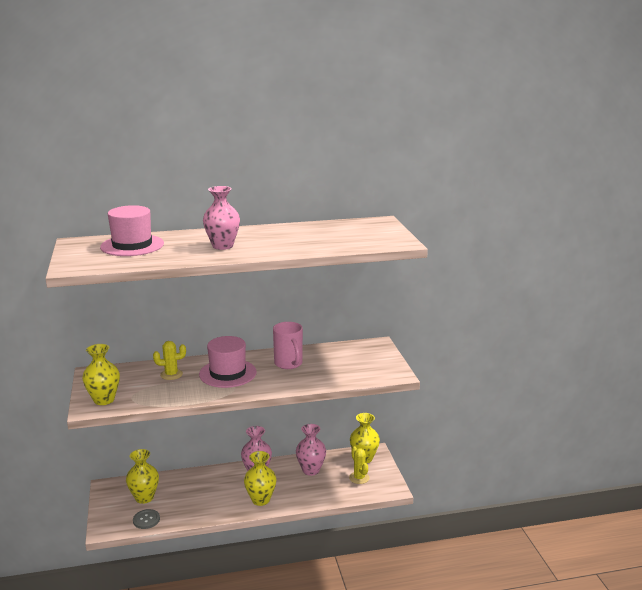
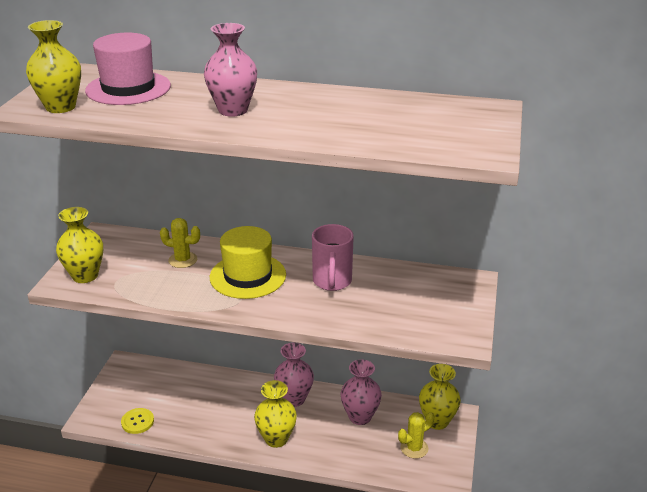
camera: 25 degrees right, 10 degrees up
yellow vase [126,449,159,504] -> yellow vase moved to [26,20,81,113]
grey button [133,509,160,529] -> yellow button [121,408,154,434]
pink hat [199,336,257,388] -> yellow hat [210,226,286,299]
yellow cactus [349,446,369,484] -> yellow cactus turned 60 degrees clockwise [398,412,434,459]

